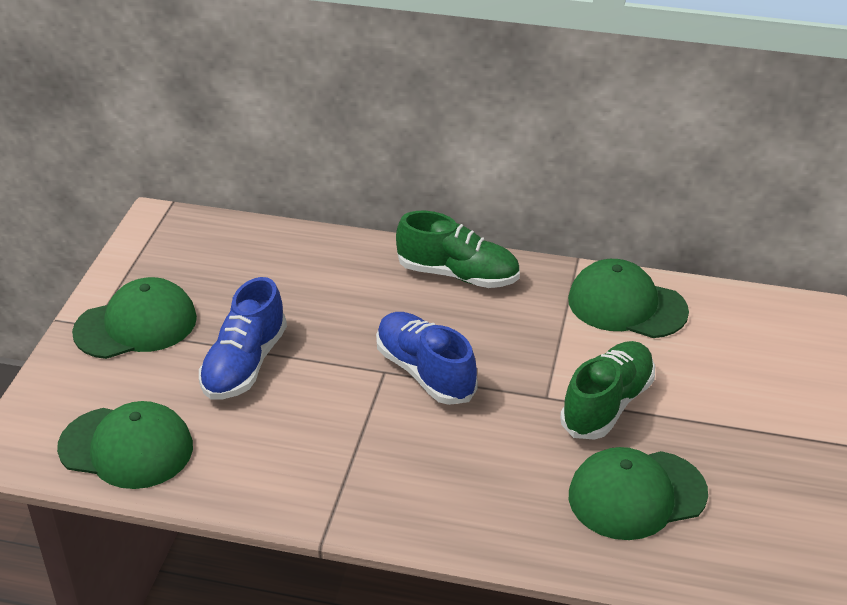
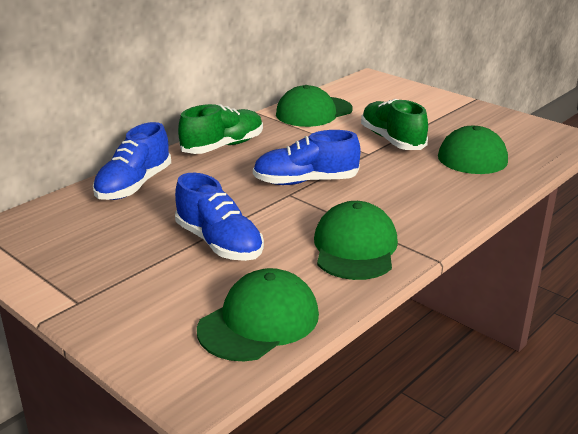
camera: 60 degrees left, 10 degrees down
green cap [72,277,197,359] -> green cap moved to [314,201,398,280]
none -> blue shoe [93,122,171,200]

